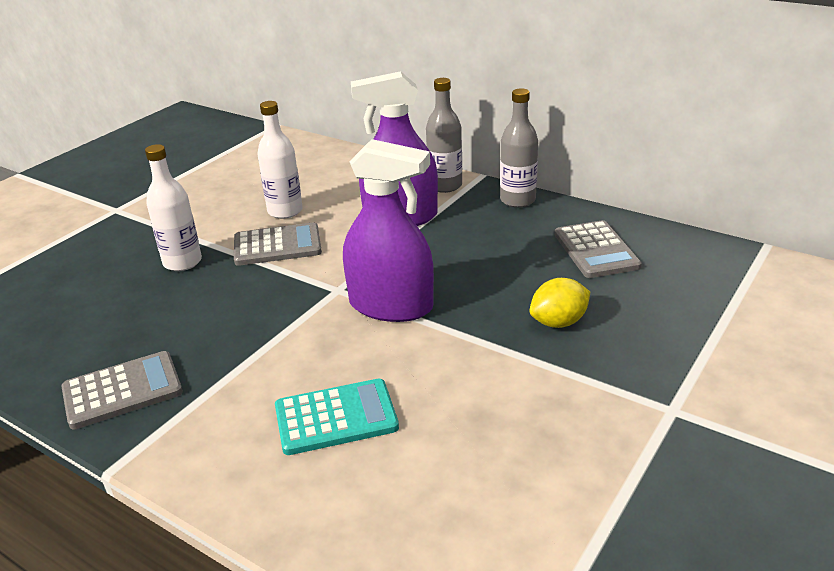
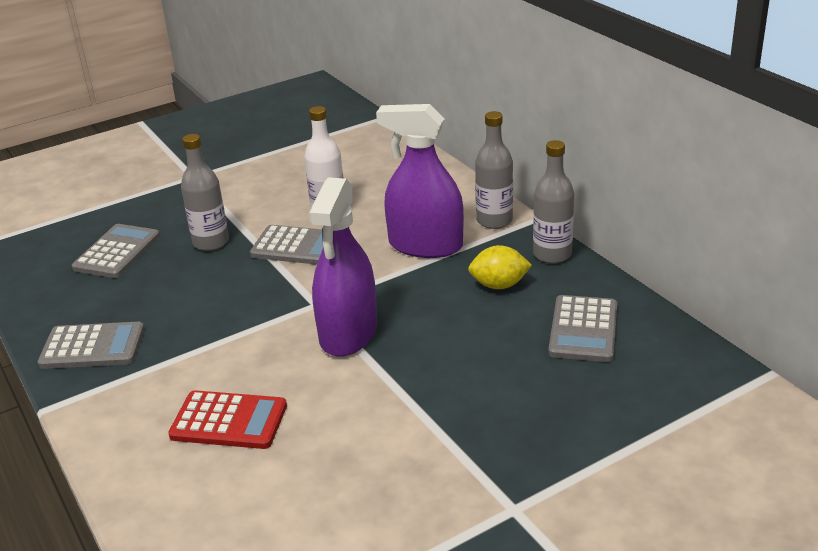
camera: 25 degrees right, 0 degrees up
white bottle [145,144,202,271] -> grey bottle [181,134,229,251]
turquoise calculator [275,379,399,455] -> red calculator [168,390,287,449]
purple spray bottle [343,139,434,322] -> purple spray bottle turned 60 degrees clockwise [309,177,377,357]
yellow lemon [530,278,590,328] -> yellow lemon moved to [468,245,532,289]
none -> grey calculator [72,224,160,278]

